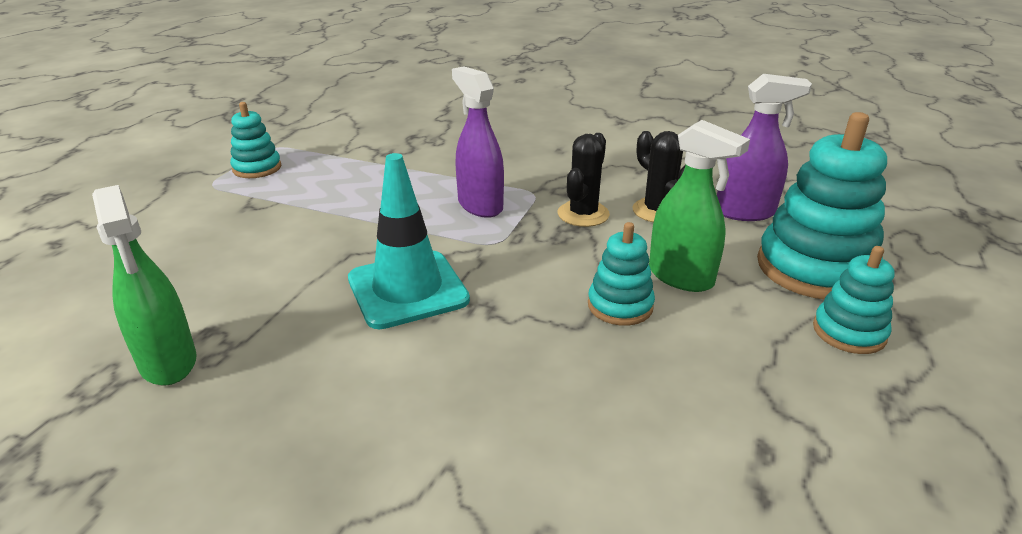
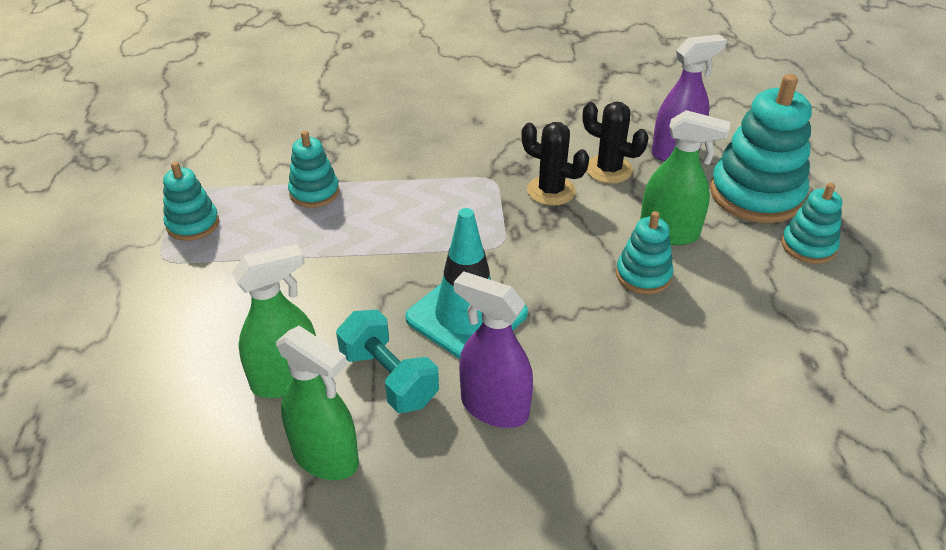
camera: 25 degrees left, 10 degrees up
purple spray bottle [452,66,504,218] -> purple spray bottle moved to [454,271,533,428]
black cactus [558,133,610,227] -> black cactus turned 60 degrees counterclockwise [521,122,589,206]
none -> green spray bottle [232,244,316,398]
none -> turquoise stacking toy [288,131,339,208]
none -> turquoise dumbbell [336,309,439,413]

